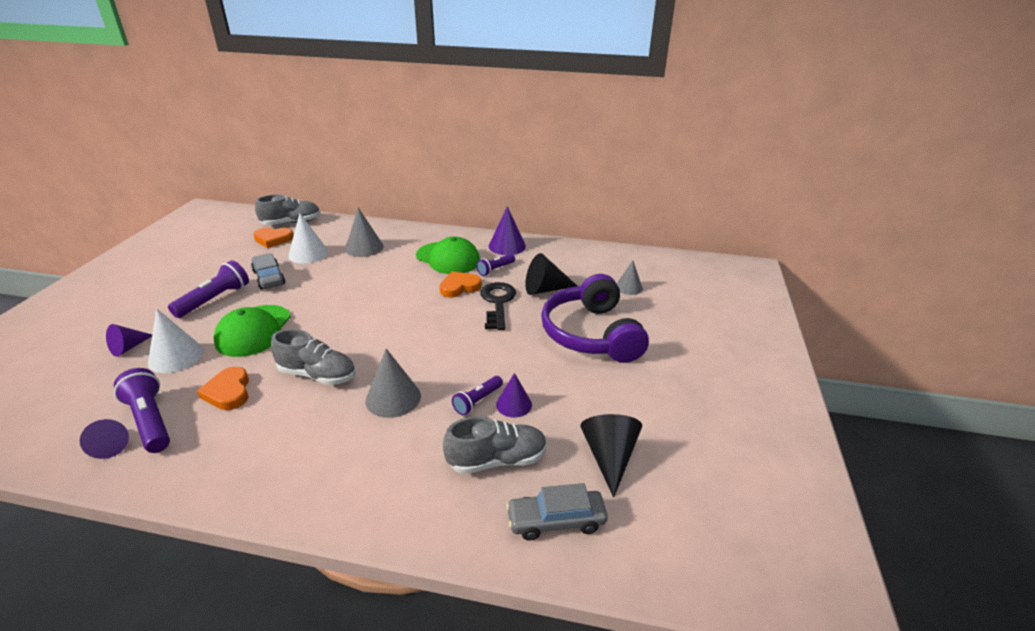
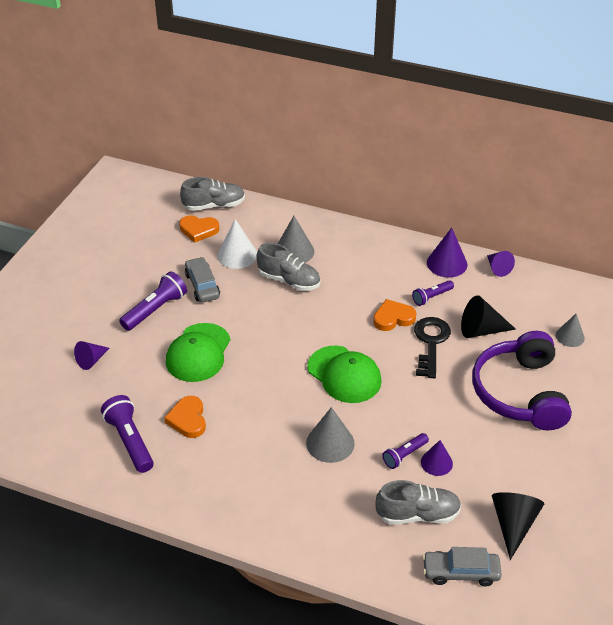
camera: 10 degrees right, 10 degrees up
purple cone [80,419,129,459] -> purple cone moved to [487,251,515,277]
white cone [148,309,204,373] -> none
grey shoe [271,329,356,385] -> grey shoe moved to [256,243,320,291]
green cap [416,237,480,274] -> green cap moved to [307,345,382,403]

